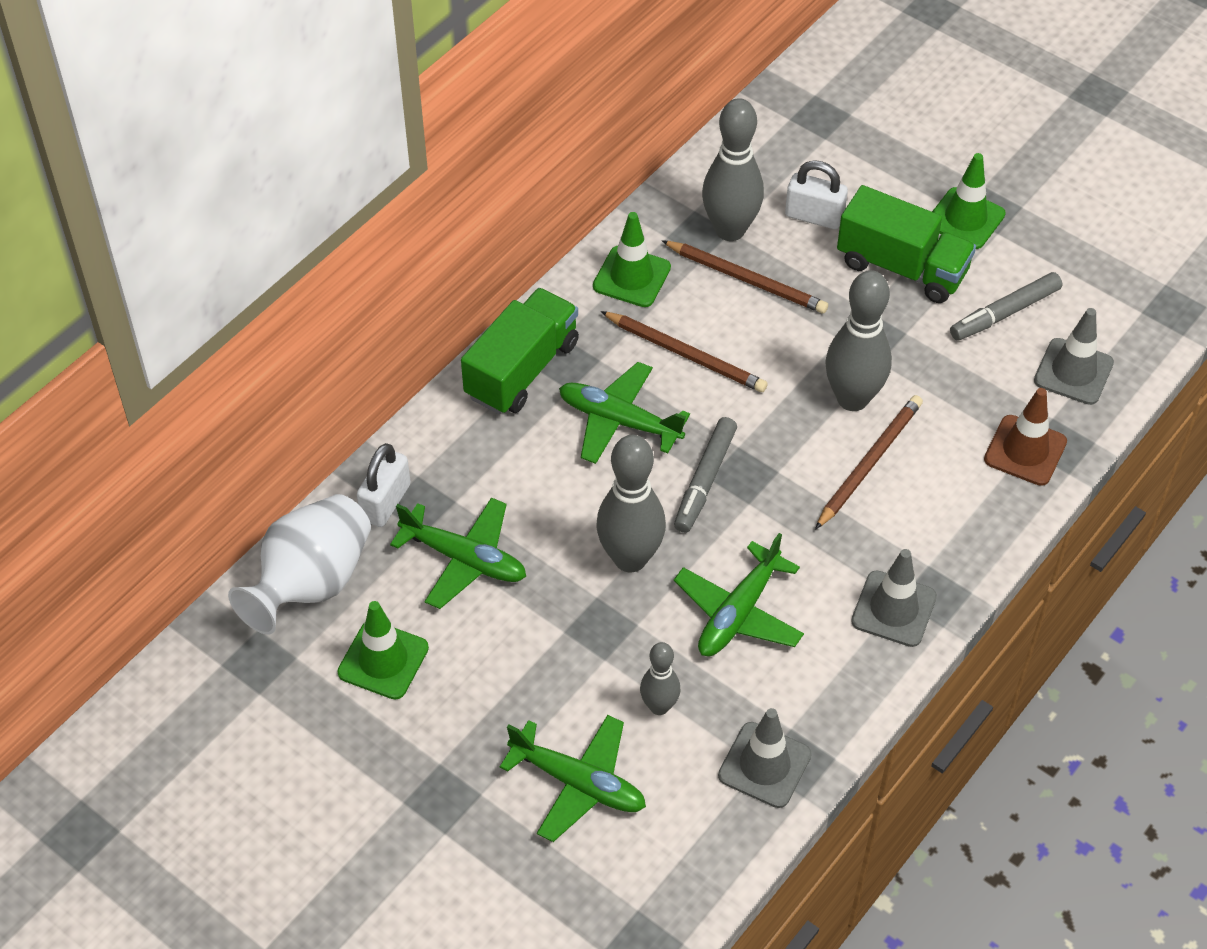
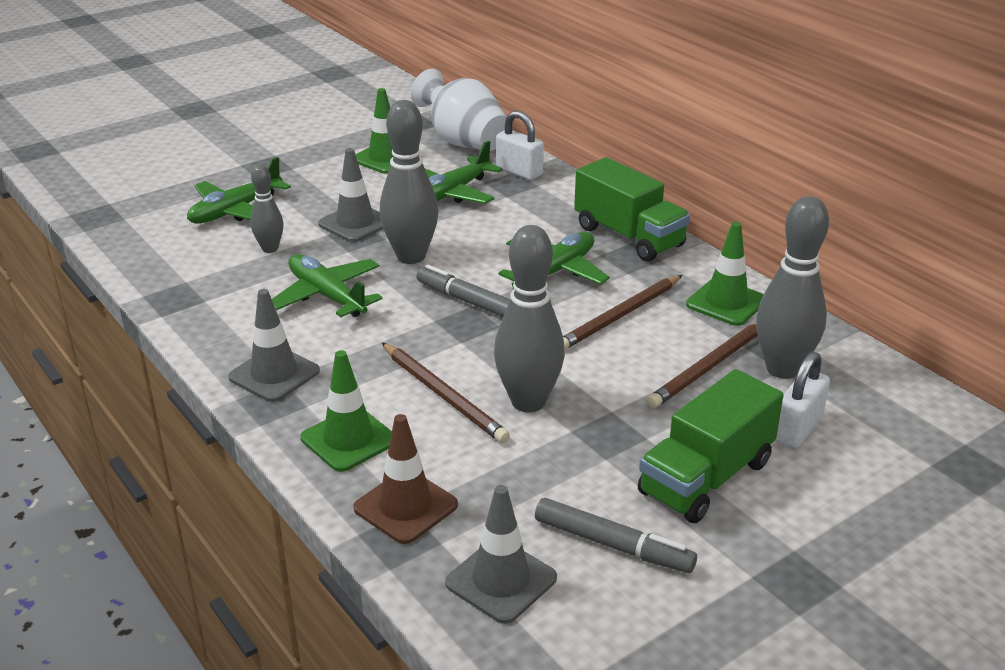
camera: 105 degrees right, 20 degrees down
grey traffic cone [718,708,812,808] -> grey traffic cone moved to [318,148,383,242]
green traffic cone [932,153,1006,249] -> green traffic cone moved to [301,350,392,472]
grey marker [950,272,1063,341] -> grey marker turned 135 degrees clockwise [535,498,697,573]

